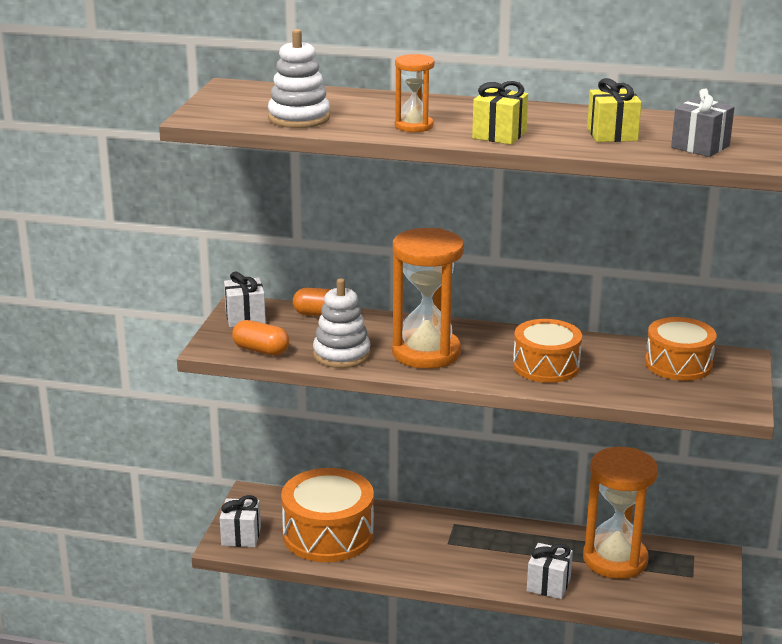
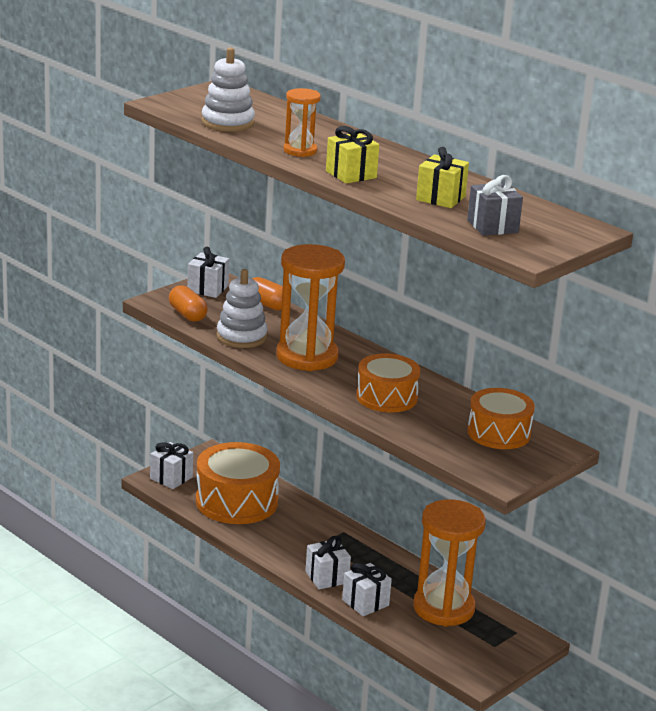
camera: 30 degrees right, 0 degrees up
none -> white gift [305,536,351,589]

